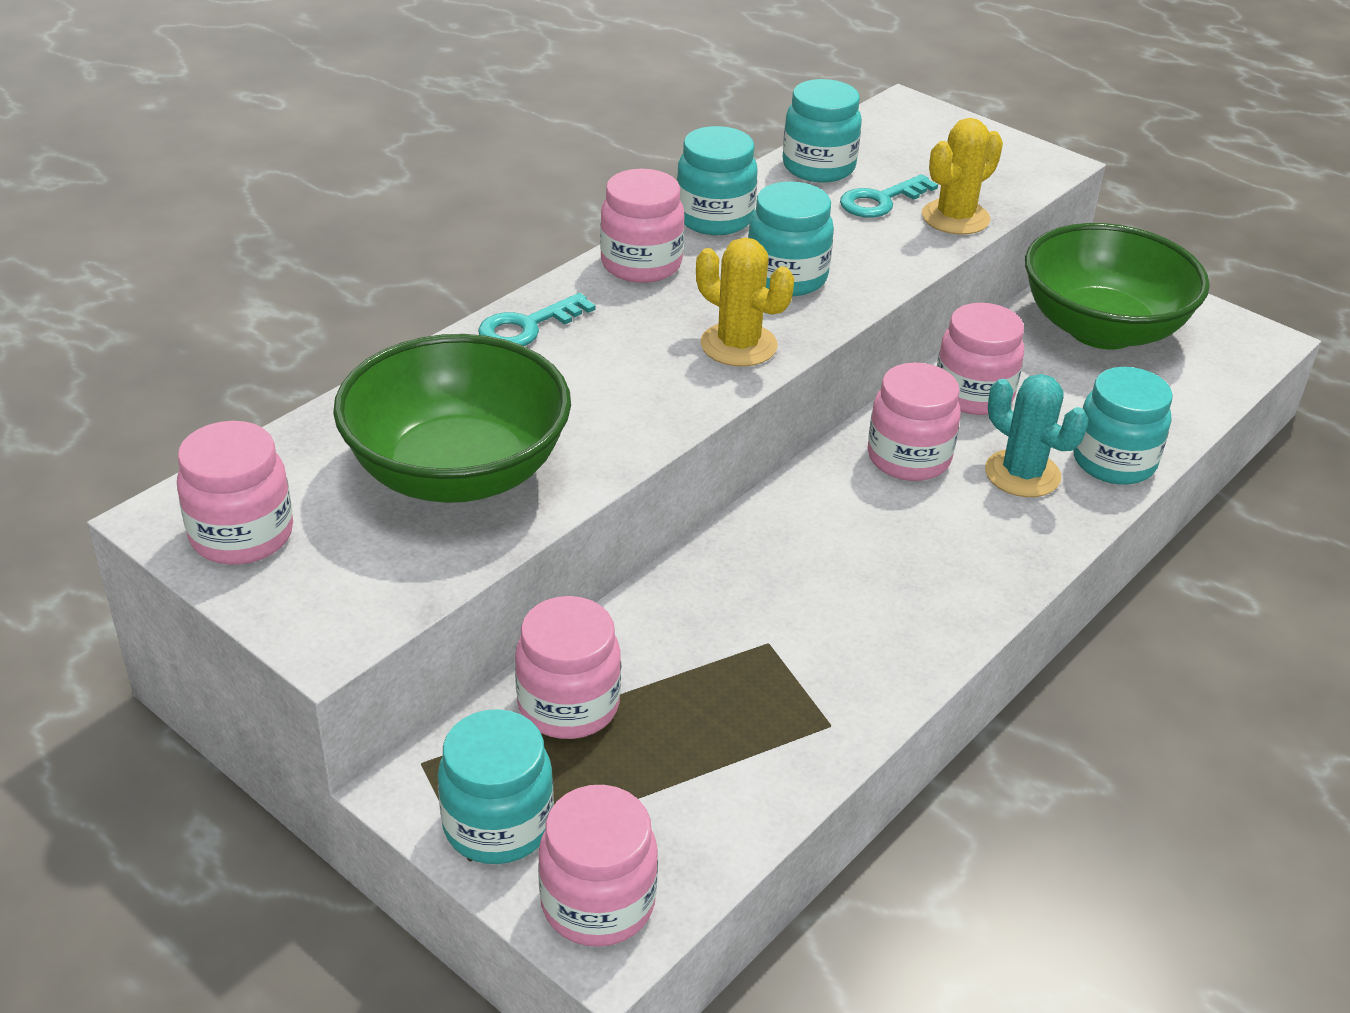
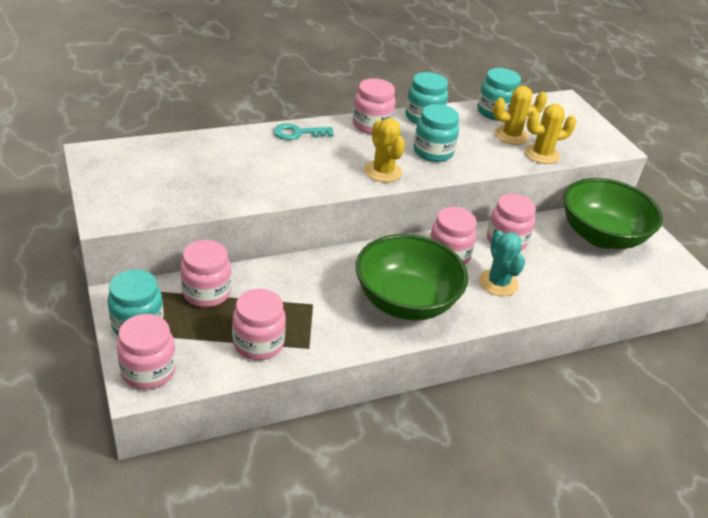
camera: 25 degrees right, 0 degrees up
pink jar [177,421,293,565] -> pink jar moved to [232,289,286,360]
green bowl [333,334,571,503] -> green bowl moved to [356,234,468,320]
turquoise key [840,174,938,218] -> yellow cactus [493,86,547,145]
turquoise jar [1073,367,1173,485] -> none

